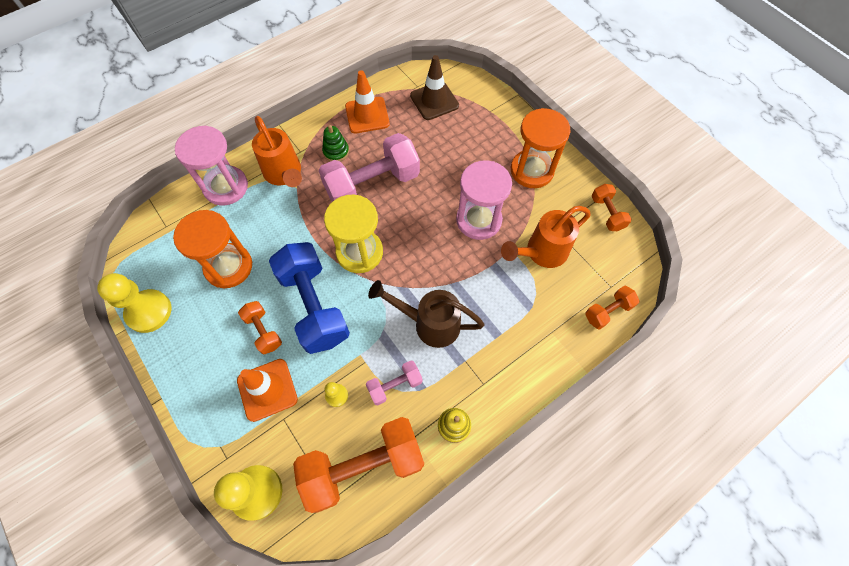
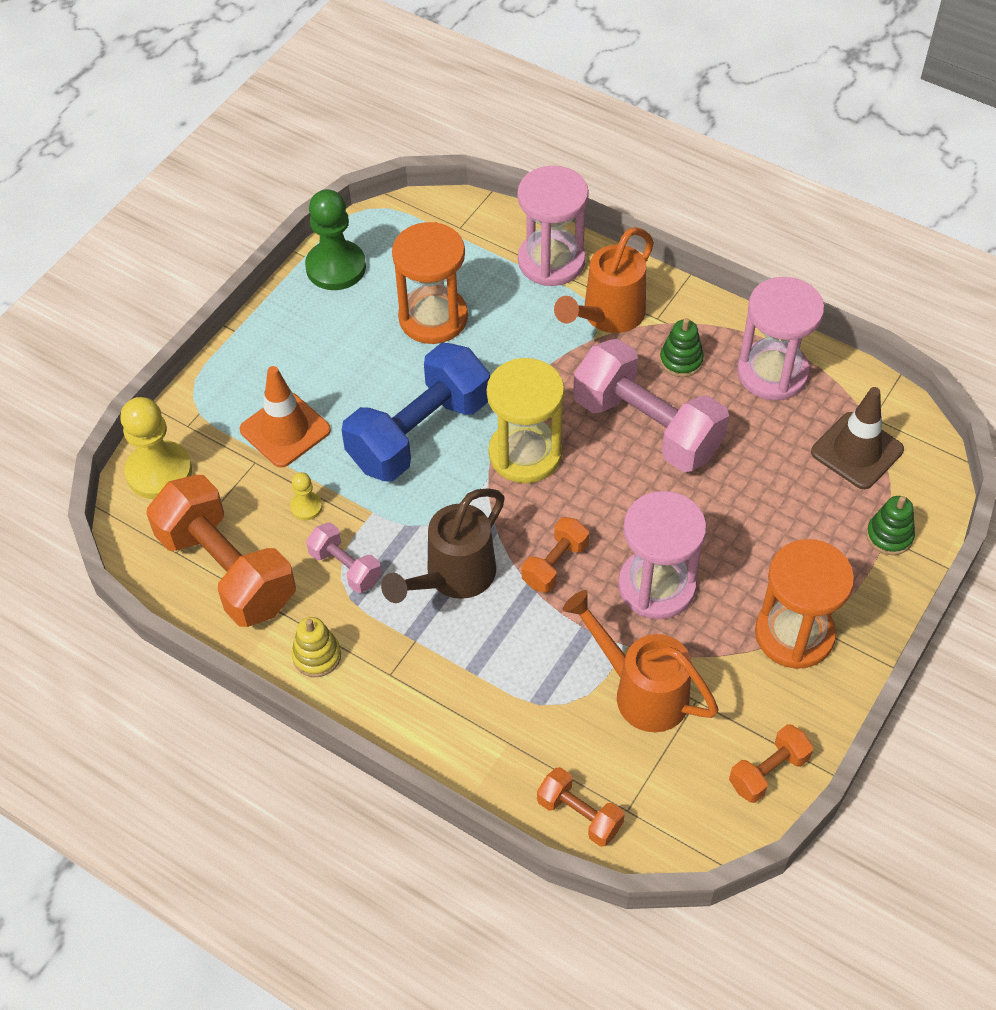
camera: 70 degrees right, 10 degrees down
yellow pawn [97,273,171,333] -> green pawn [305,189,366,290]
orange dumbbell [238,301,282,354] -> orange dumbbell moved to [522,517,589,593]
orange traffic cone [345,70,390,133] -> pink hourglass [737,277,824,400]
brown watering can [368,280,485,348] -> brown watering can turned 135 degrees counterclockwise [381,488,505,603]
none -> green stacking toy [866,496,915,555]

